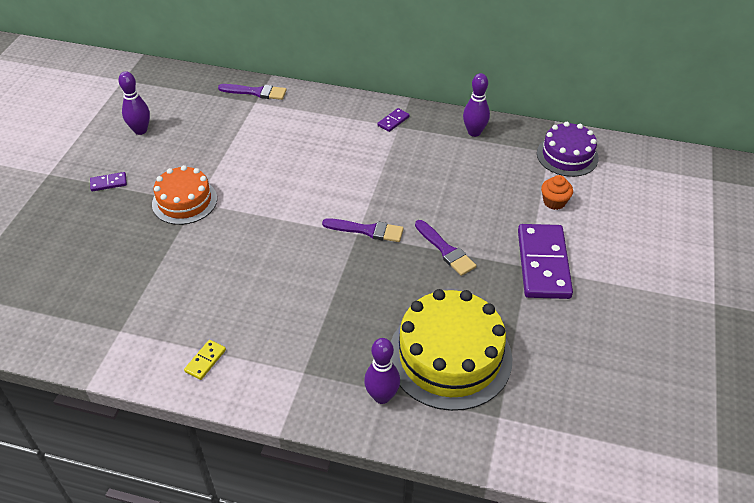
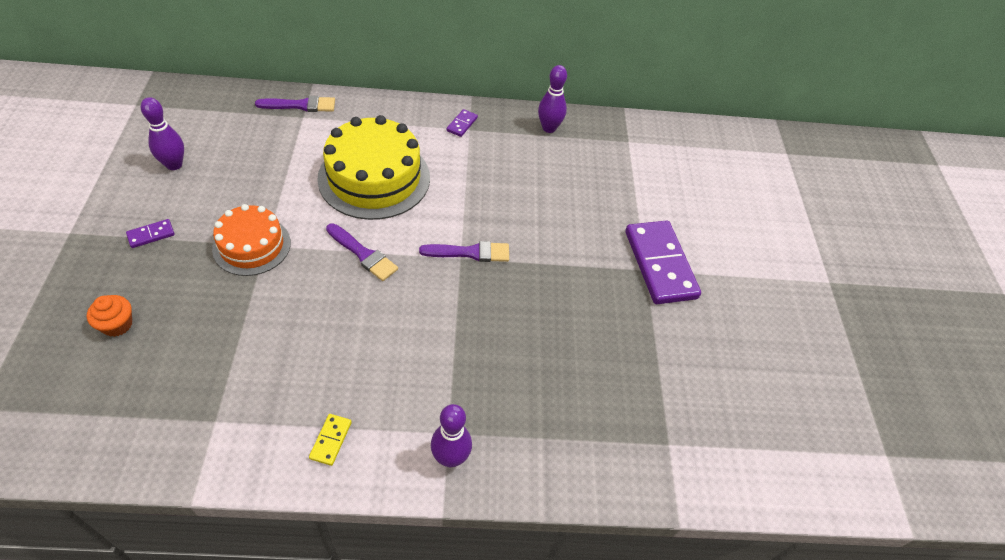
camera: 20 degrees left, 5 degrees up
purple bowling pin [364,338,400,404] -> purple bowling pin moved to [431,404,472,467]
yellow cake [391,289,512,411] -> yellow cake moved to [317,115,430,220]
purple brush [415,220,477,276] -> purple brush moved to [326,223,398,281]
purple cake [537,122,599,177] -> none
orange cupcake [541,175,573,210] -> orange cupcake moved to [87,295,132,337]

